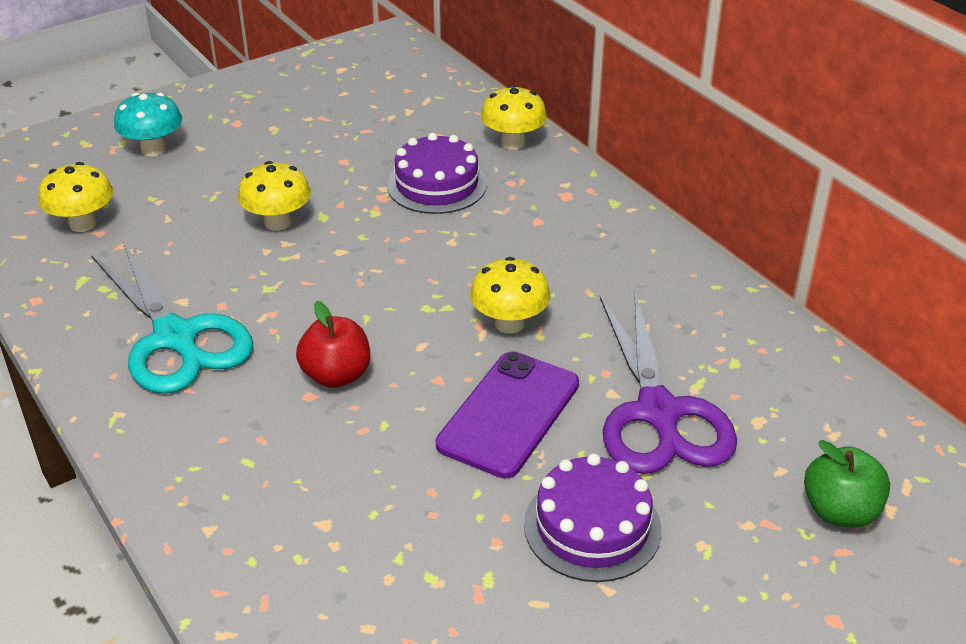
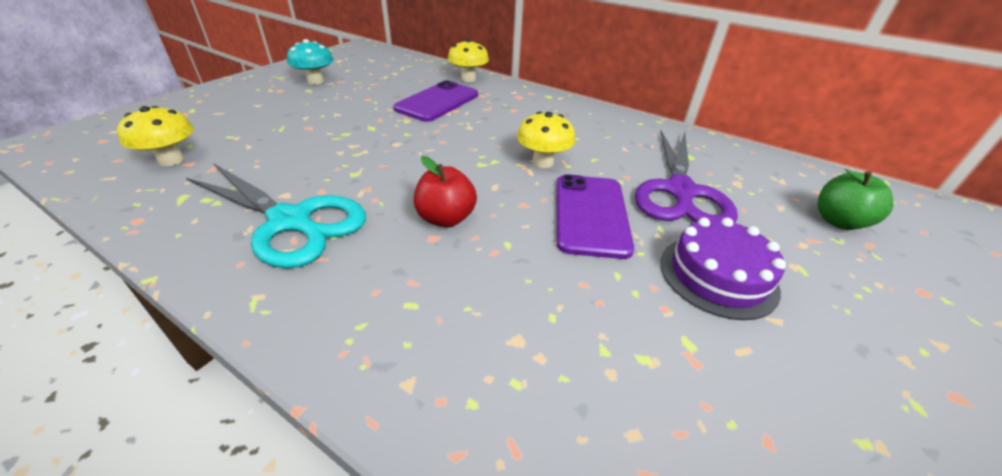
camera: 25 degrees left, 0 degrees up
turquoise mushroom [114,93,182,156] -> turquoise mushroom moved to [287,39,334,85]
yellow mushroom [238,161,311,231] -> none
purple cake [387,133,487,214] -> purple phone [393,80,478,122]
purple scissors [600,290,737,474] -> purple scissors turned 45 degrees clockwise [635,131,738,223]

